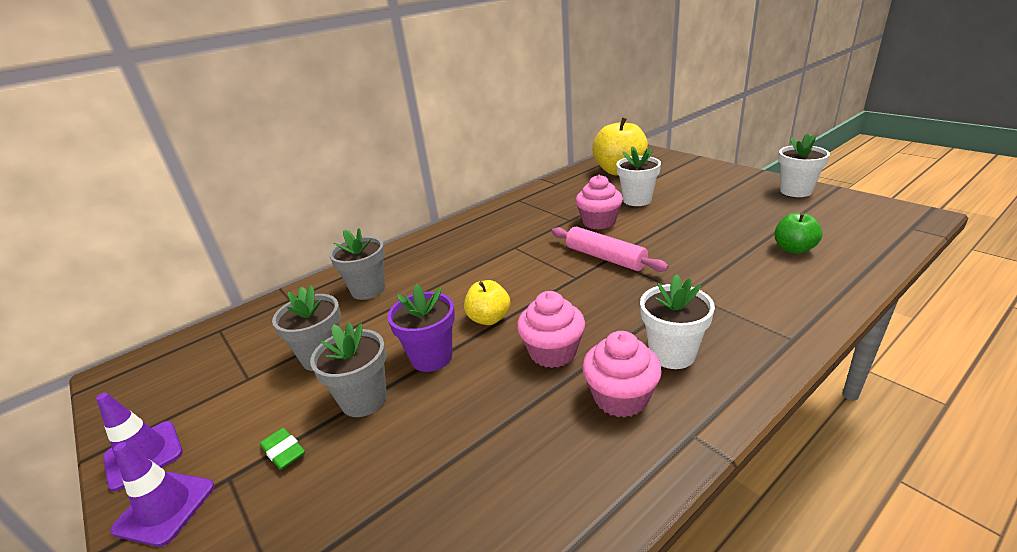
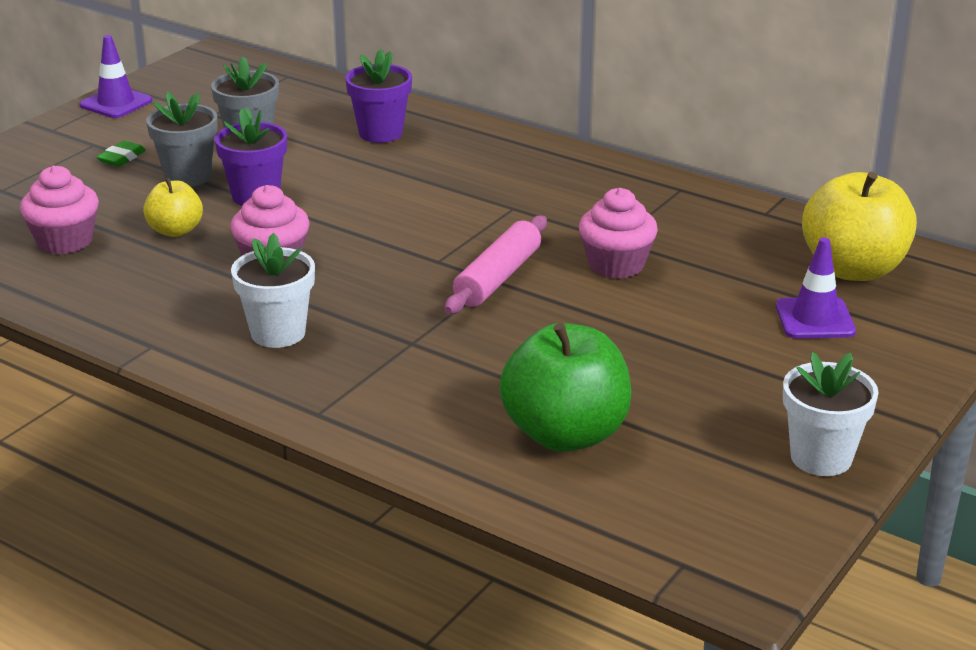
camera: 70 degrees right, 0 degrees up
purple traffic cone [110,442,215,547] -> purple traffic cone moved to [776,238,856,338]
grey flower pot [329,228,385,300] -> purple flower pot [345,49,412,143]
yellow apple [464,280,510,325] -> yellow apple moved to [143,178,203,237]
pink cupcake [582,331,662,418] -> pink cupcake moved to [20,165,99,254]
white flower pot [616,146,661,206] -> none
green apple [774,212,823,254] -> green apple [499,323,632,452], size x1.84

